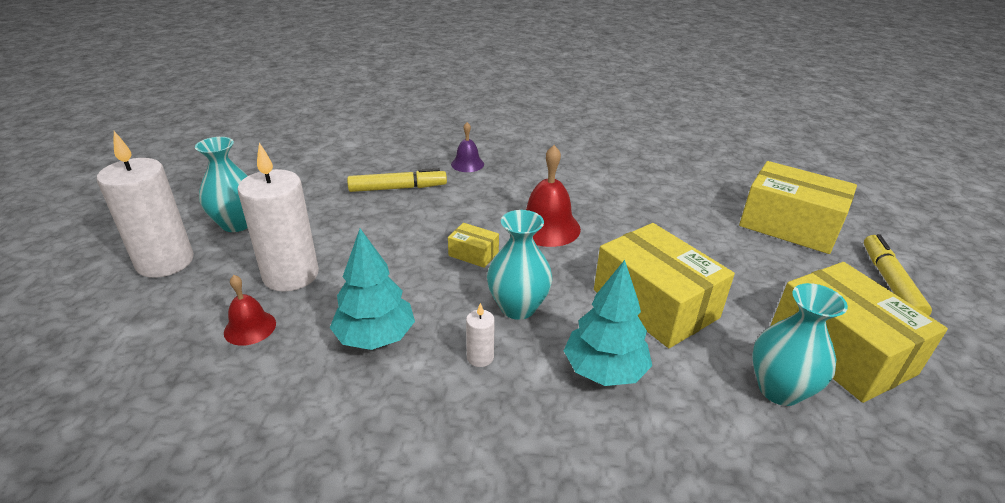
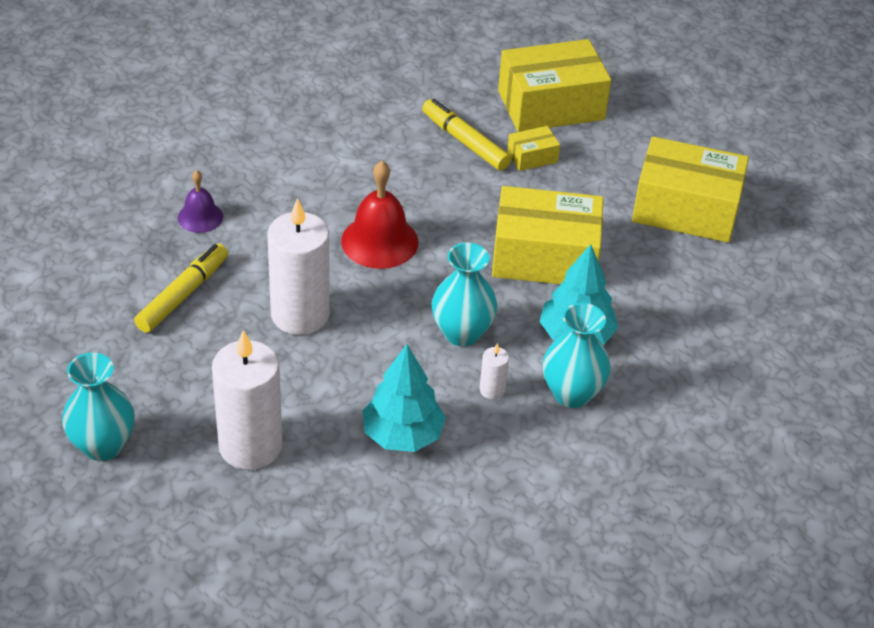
camera: 50 degrees left, 10 degrees up
white candle [97,131,194,278] -> white candle moved to [267,198,330,335]
red bell [224,275,276,346] -> none
yellow box [448,223,499,268] -> yellow box moved to [507,126,560,171]
turquoise vase [752,283,848,406] -> turquoise vase moved to [543,303,611,408]
yellow marker [864,234,932,316] -> yellow marker moved to [422,99,511,171]

